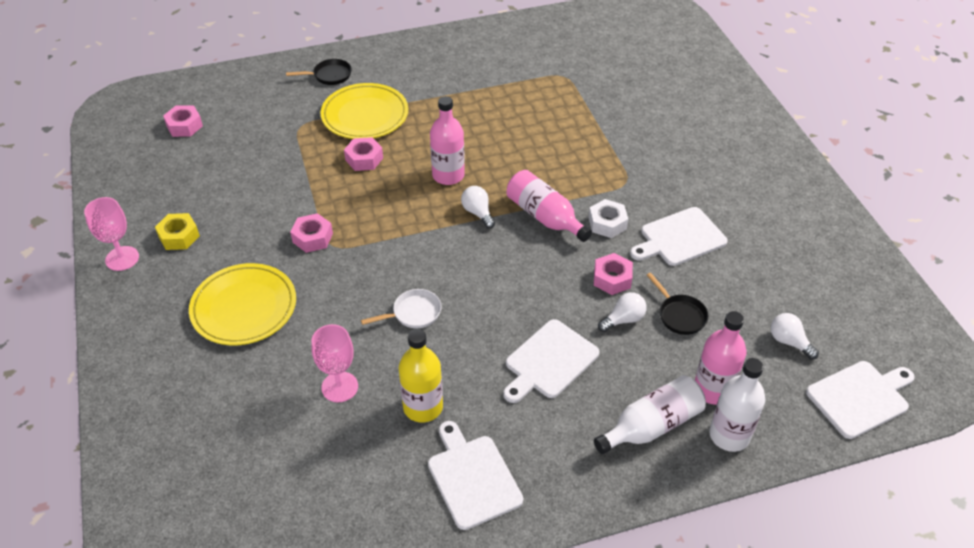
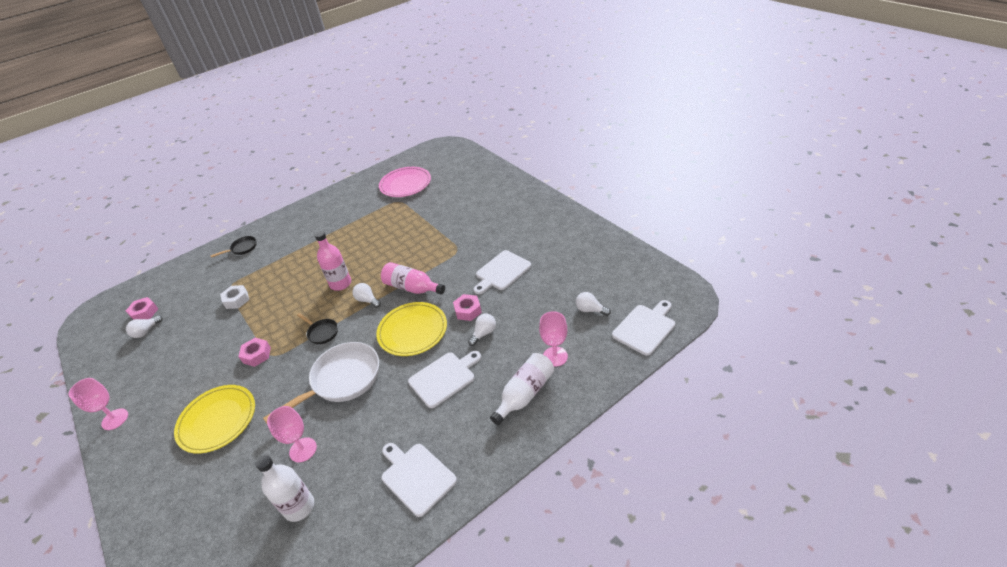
camera: 15 degrees left, 5 degrees down
yellow nut [155,213,200,250] -> none
yellow plate [320,83,408,139] -> yellow plate moved to [376,302,447,356]
pink nut [344,137,383,171] -> none
white pan [361,289,442,328] -> white pan [263,342,379,423], size x2.05
yellow bottle [399,329,443,422] -> none
white cutting board [503,319,600,403] -> white cutting board turned 150 degrees counterclockwise [408,351,481,408]
white nut [589,199,628,238] -> white nut moved to [220,285,249,309]
black pan [647,273,709,335] -> black pan moved to [297,313,338,344]
pink bottle [695,311,746,405] -> pink goblet [539,311,568,367]
white bottle [709,358,765,452] -> white bottle moved to [255,455,314,522]
none -> white light bulb [126,315,163,338]
none -> pink plate [379,167,431,197]

